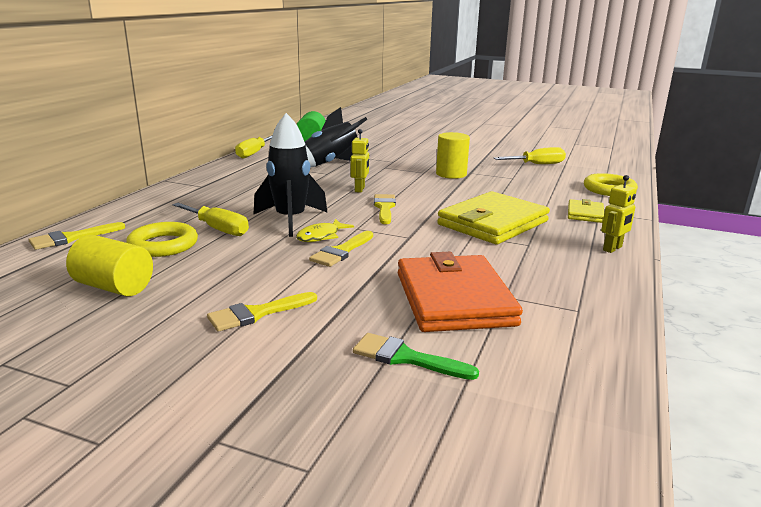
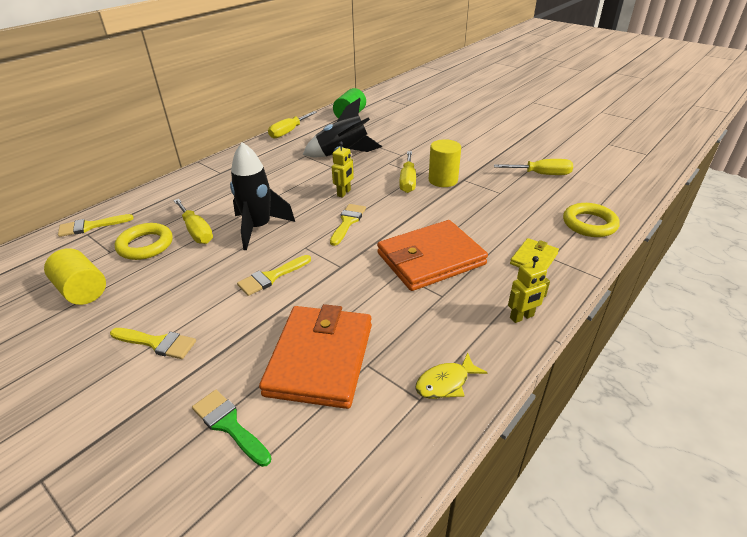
camera: 20 degrees right, 15 degrees up
yellow brush [207,292,317,332] -> yellow brush turned 150 degrees counterclockwise [110,328,196,359]
yellow fish [296,219,354,242] -> yellow fish moved to [415,352,488,399]
yellow wallet [437,191,550,244] -> orange wallet [377,220,488,291]
none -> yellow screwdriver [400,151,416,193]

